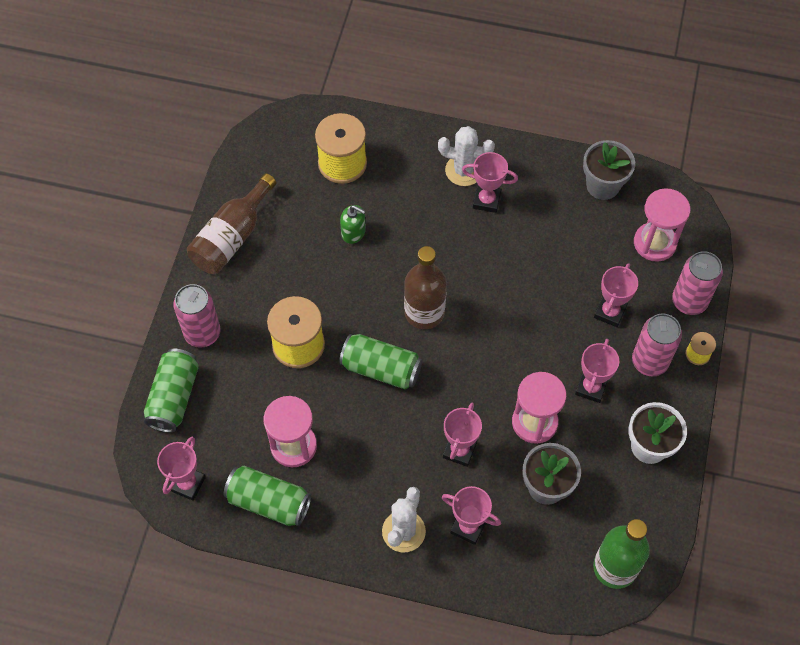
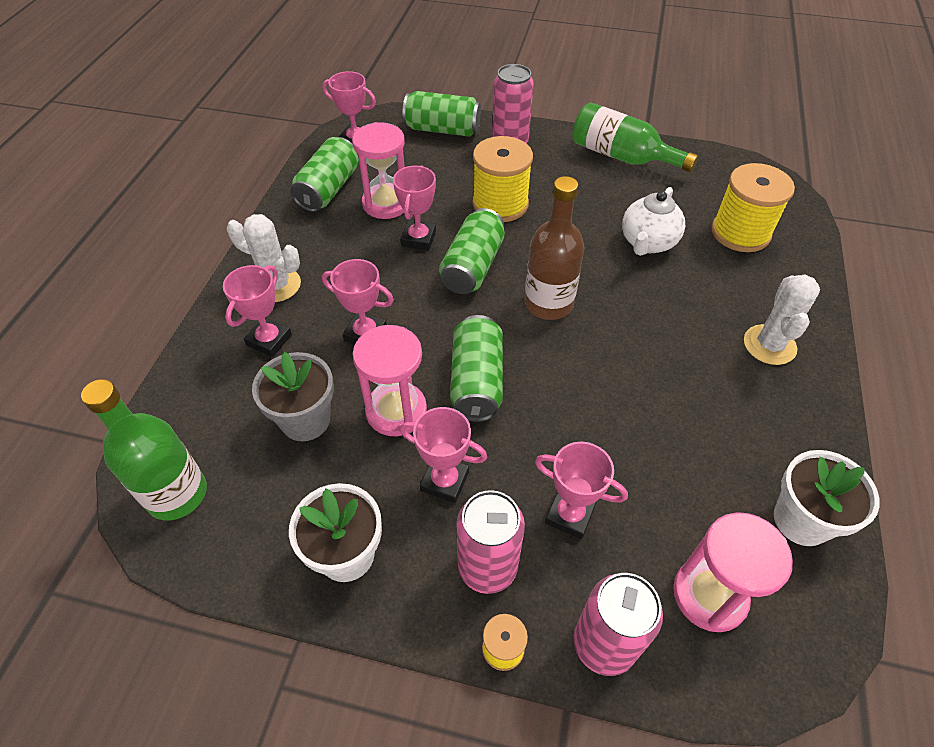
camera: 90 degrees right, 10 degrees down
brown bottle [187,173,276,274] -> green bottle [572,102,698,172]
green soap dispenser [340,205,366,244] -> white teapot [622,187,685,256]
pink trophy [462,152,518,213] -> pink trophy moved to [393,165,436,250]
grey flower pot [583,140,635,200] -> white flower pot [774,450,880,546]
none -> green can [450,315,503,422]

